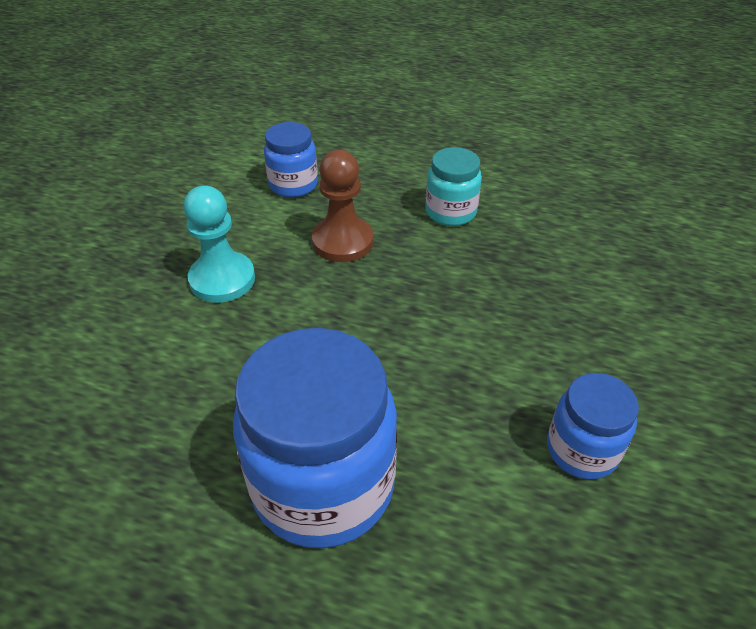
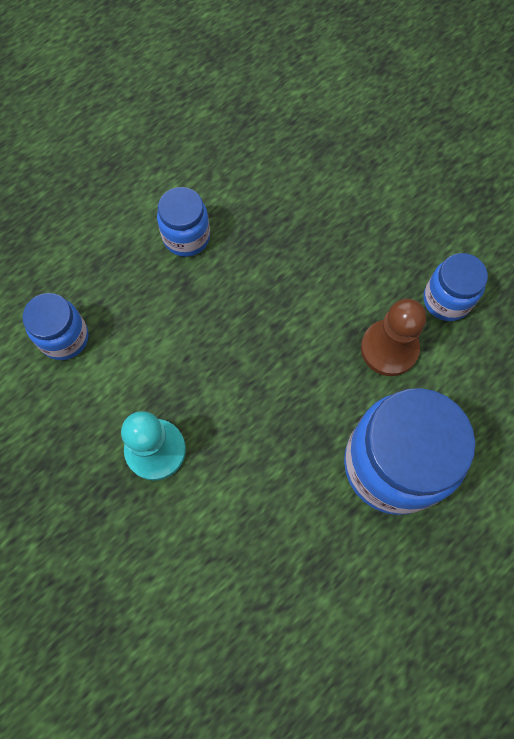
camera: 60 degrees left, 25 degrees up
brown pawn [312,150,373,262] -> brown pawn moved to [361,299,426,376]
turquoise jar [425,147,482,226] -> blue jar [157,187,210,257]

